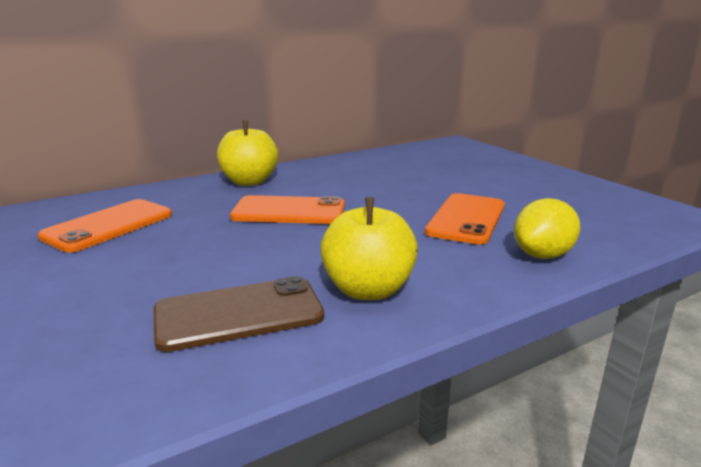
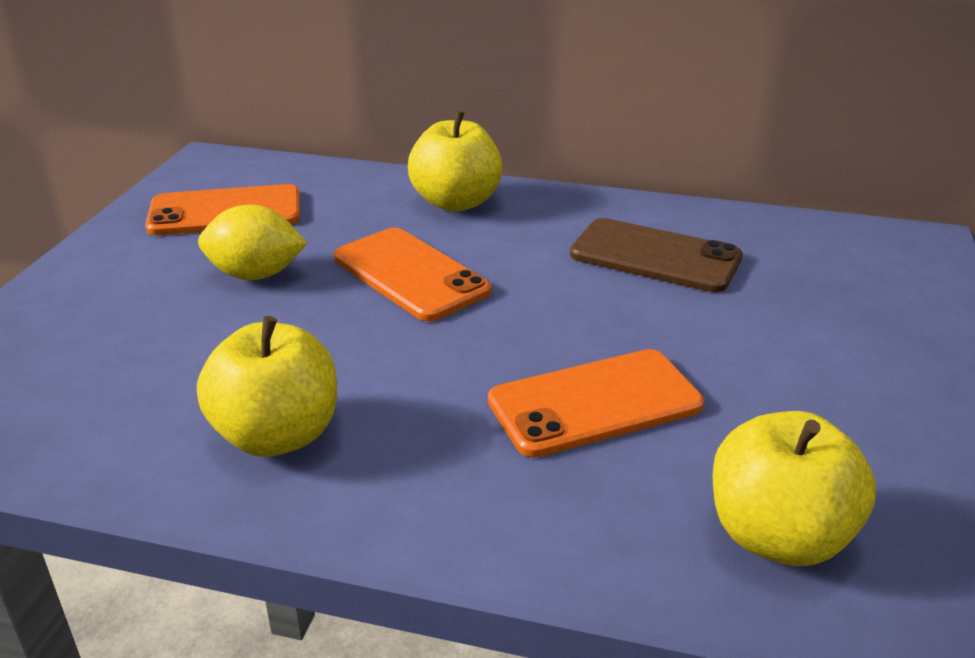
camera: 45 degrees right, 10 degrees up
brown phone [154,276,324,352] -> brown phone moved to [570,218,743,292]
yellow lemon [514,198,580,259] -> yellow lemon moved to [198,204,307,280]
none -> yellow apple [712,411,876,566]

